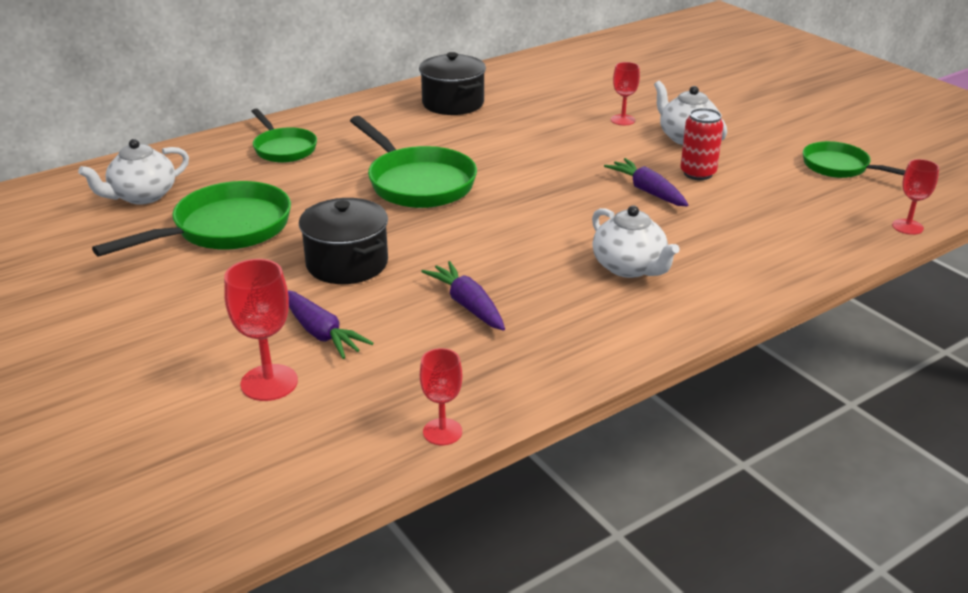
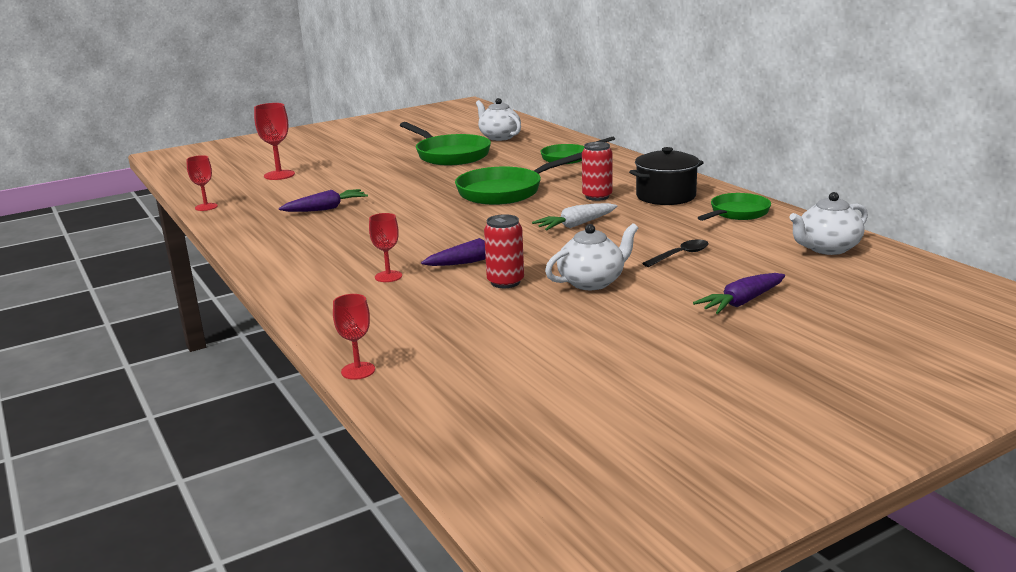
camera: 95 degrees right, 10 degrees down
purple carrot [288,291,374,359] -> purple carrot moved to [693,273,785,314]
black pot [299,198,388,284] -> none
white teapot [592,205,680,278] -> white teapot moved to [789,192,868,255]
red goblet [611,62,640,125] -> red goblet moved to [369,213,402,282]
green pan [803,141,906,178] -> green pan moved to [698,193,771,221]
none -> white carrot [532,203,617,230]
none -> red can [582,142,612,201]
none -> black spoon [642,239,709,267]

